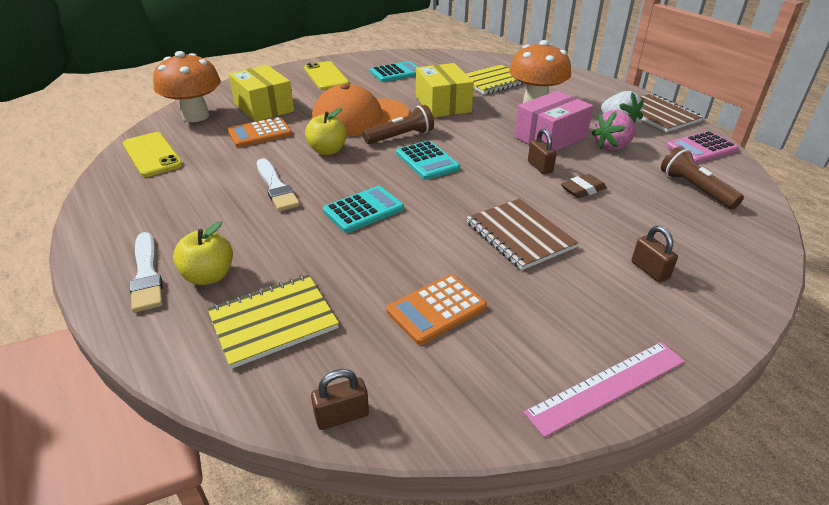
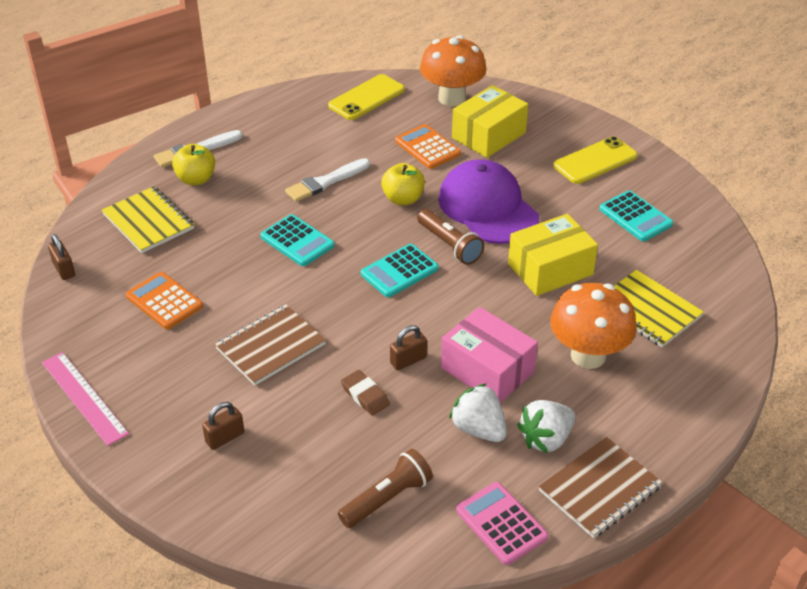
camera: 80 degrees right, 5 degrees up
orange cap [312,84,409,136] -> purple cap [438,159,539,244]
pink strawberry [592,110,636,151] -> white strawberry [449,383,507,442]

